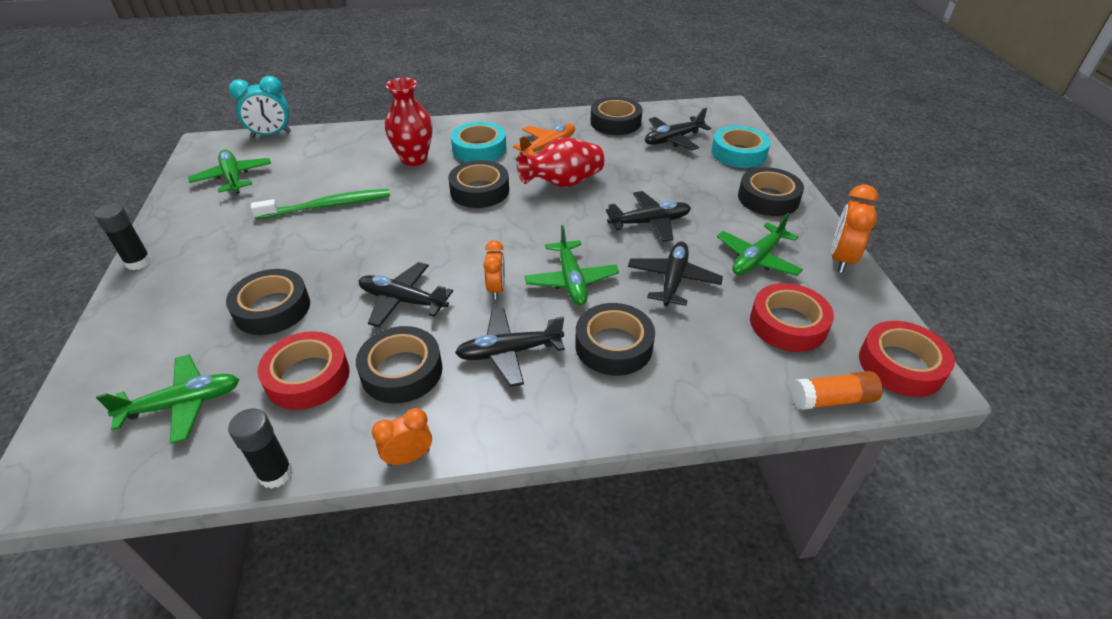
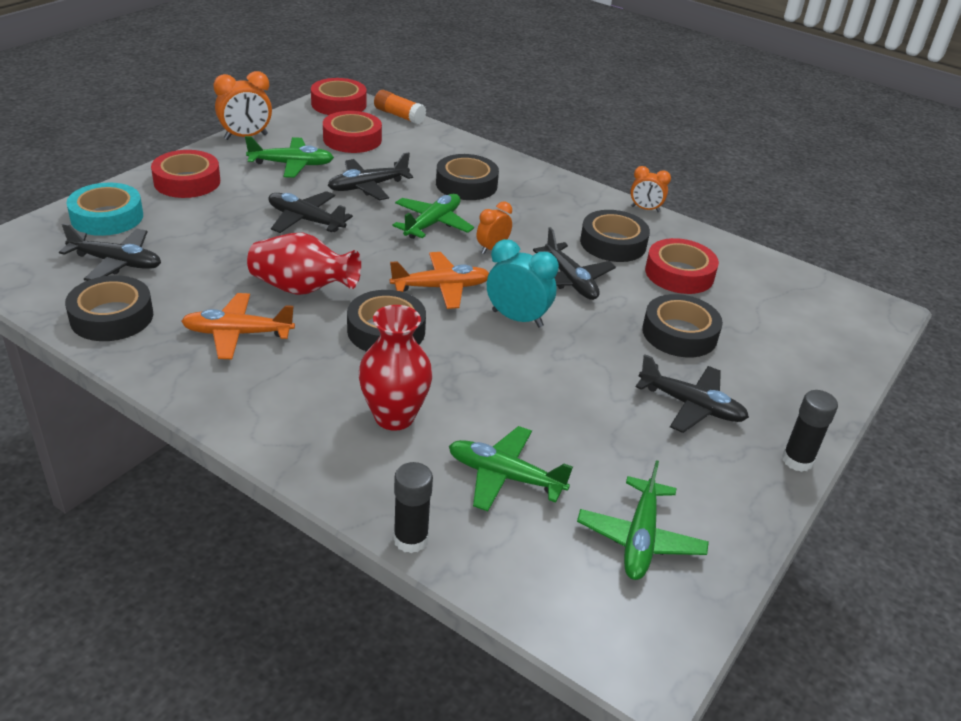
camera: 140 degrees left, 5 degrees down
green plane [96,354,240,444] -> green plane moved to [449,426,573,511]
black glue stick [228,408,293,489] -> black glue stick moved to [393,462,433,553]
turquoise clock [229,76,291,138] -> turquoise clock moved to [487,239,559,328]
green toothbrush [251,189,390,219] -> none
turquoise tape [451,122,506,162] -> none
black plane [455,308,565,387] -> black plane moved to [636,354,749,433]
black tape [738,167,804,216] -> red tape [151,150,220,198]
none -> orange plane [390,252,489,309]

